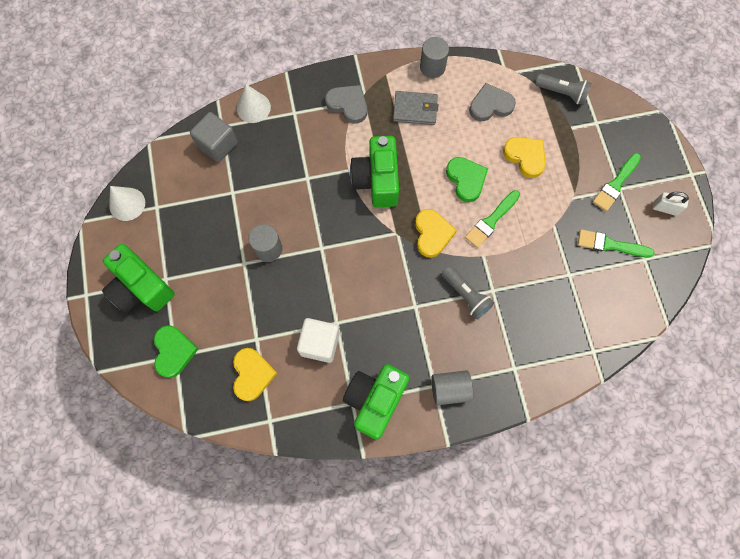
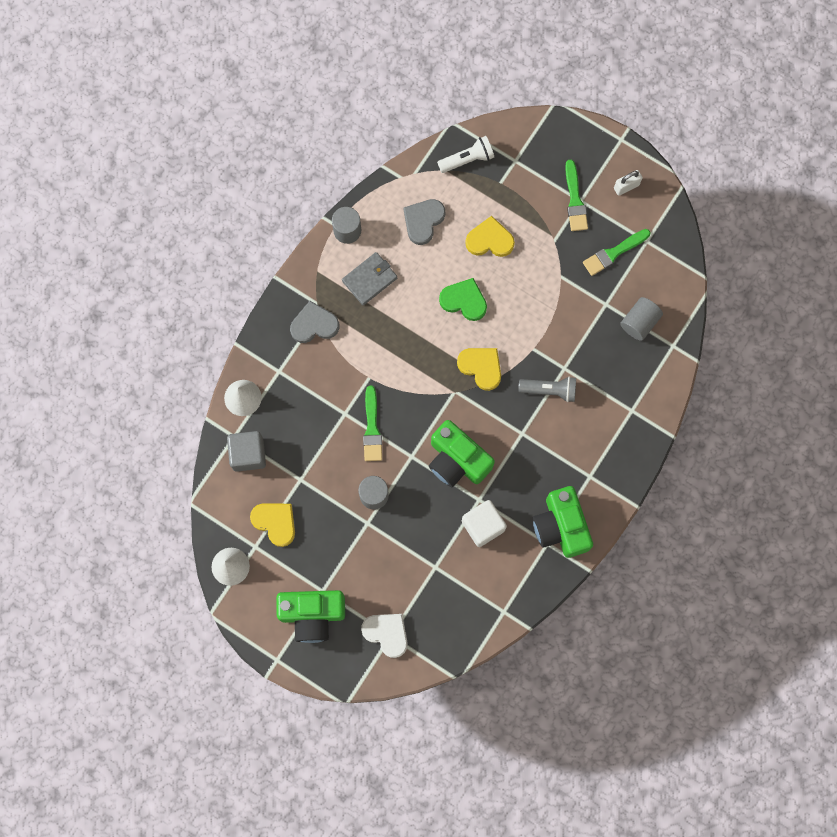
camera: 45 degrees left, 5 degrees up
green heart [154,325,198,378] -> white heart [361,614,407,658]
yellow heart [233,348,277,401] -> yellow heart moved to [250,503,295,547]
green camera [350,136,399,207] -> green camera moved to [429,420,495,487]
grey cylinder [431,370,473,405] -> grey cylinder moved to [620,297,663,341]
green brush [465,190,520,248] -> green brush moved to [363,386,382,461]
grey flashlight [535,74,592,105] -> white flashlight [437,136,494,173]

